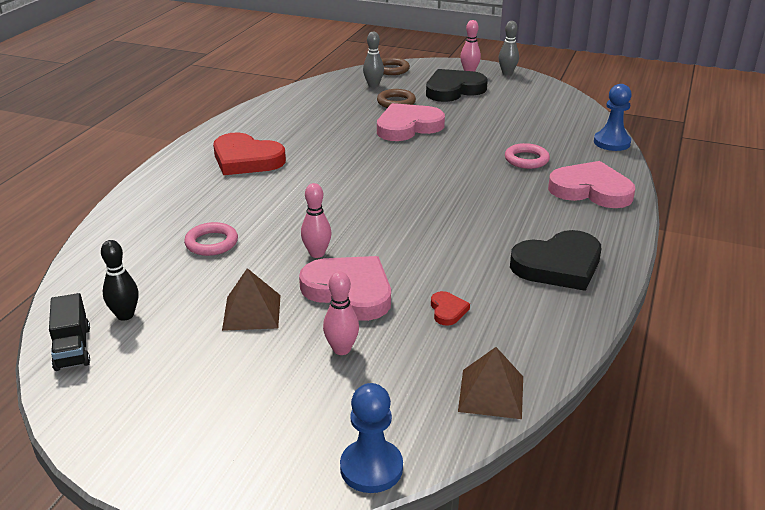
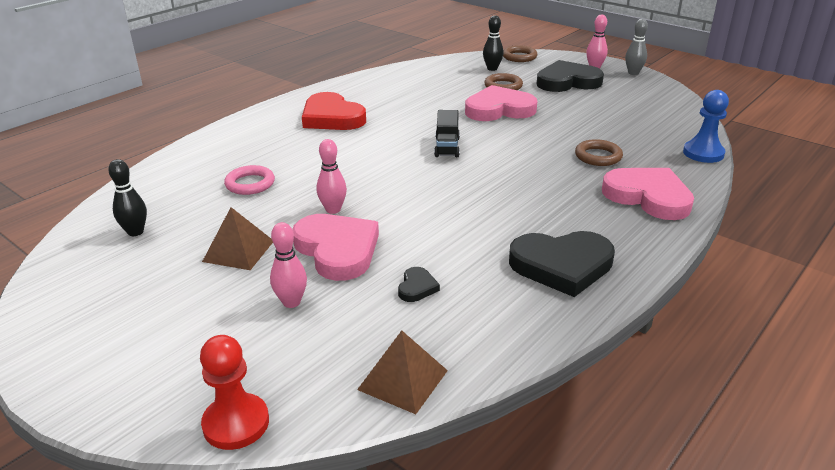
camera: 20 degrees right, 0 degrees up
black truck [49,293,90,371] -> black truck moved to [434,110,460,157]
blue pawn [340,383,403,493] -> red pawn [200,335,269,450]
grey bowling pin [363,32,384,88] -> black bowling pin [483,15,504,71]
red heart [431,291,470,326] -> black heart [398,267,440,302]
pink ring [505,143,550,169] -> brown ring [575,139,623,166]

